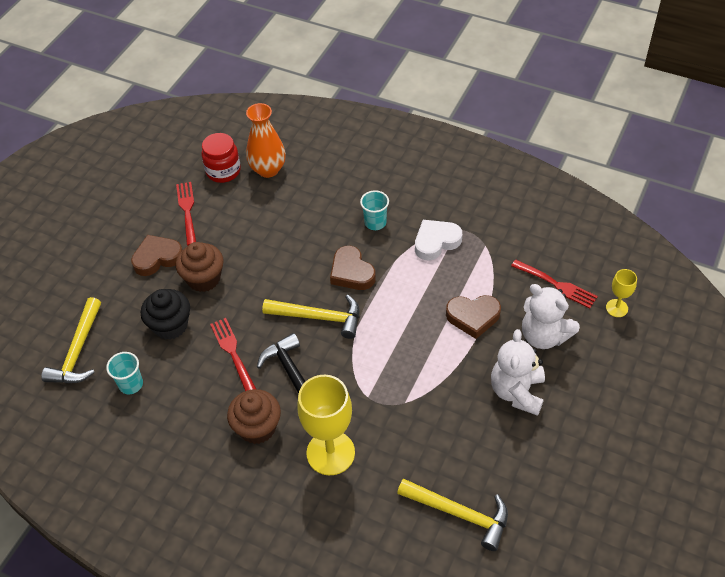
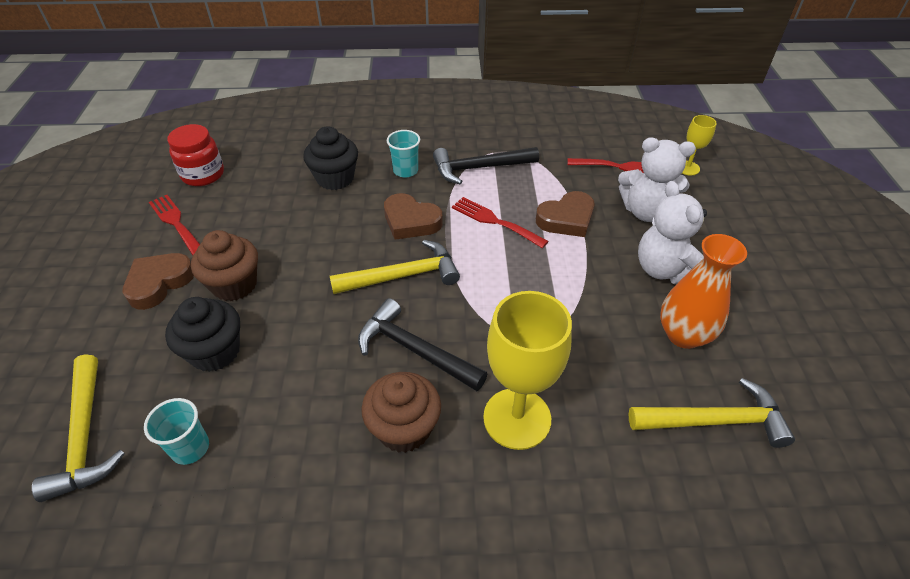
camera: 30 degrees left, 5 degrees down
red fork [210,318,256,391] -> red fork moved to [452,197,549,248]
orange vase [246,103,286,178] -> orange vase moved to [660,234,747,349]
white heart [415,220,462,260] -> black hammer [433,147,539,185]
none -> black cupcake [303,126,358,190]

